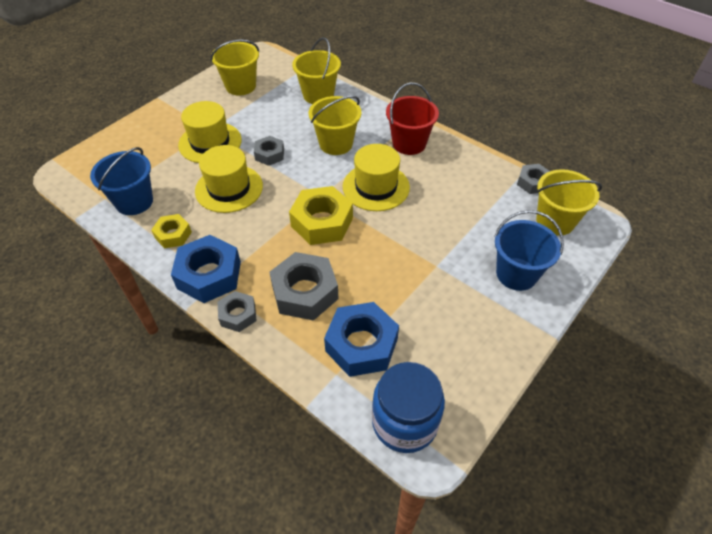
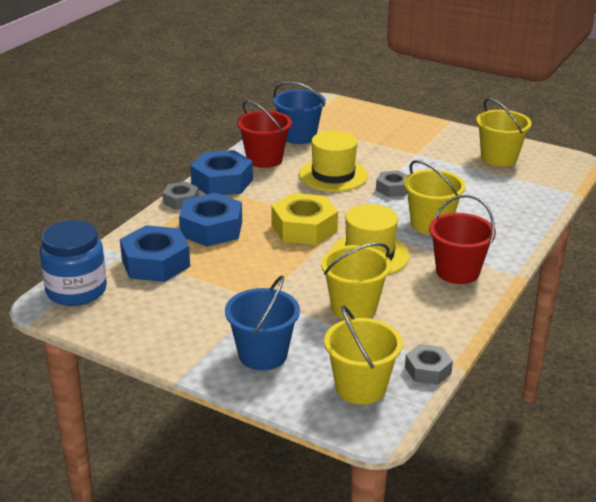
camera: 80 degrees right, 20 degrees down
yellow nut [151,214,192,248] -> red bucket [237,100,292,168]
yellow hat [178,101,242,163] -> none
grey nut [269,252,339,321] -> blue nut [179,193,242,247]
yellow bucket [292,37,341,104] -> yellow bucket moved to [321,243,391,319]

